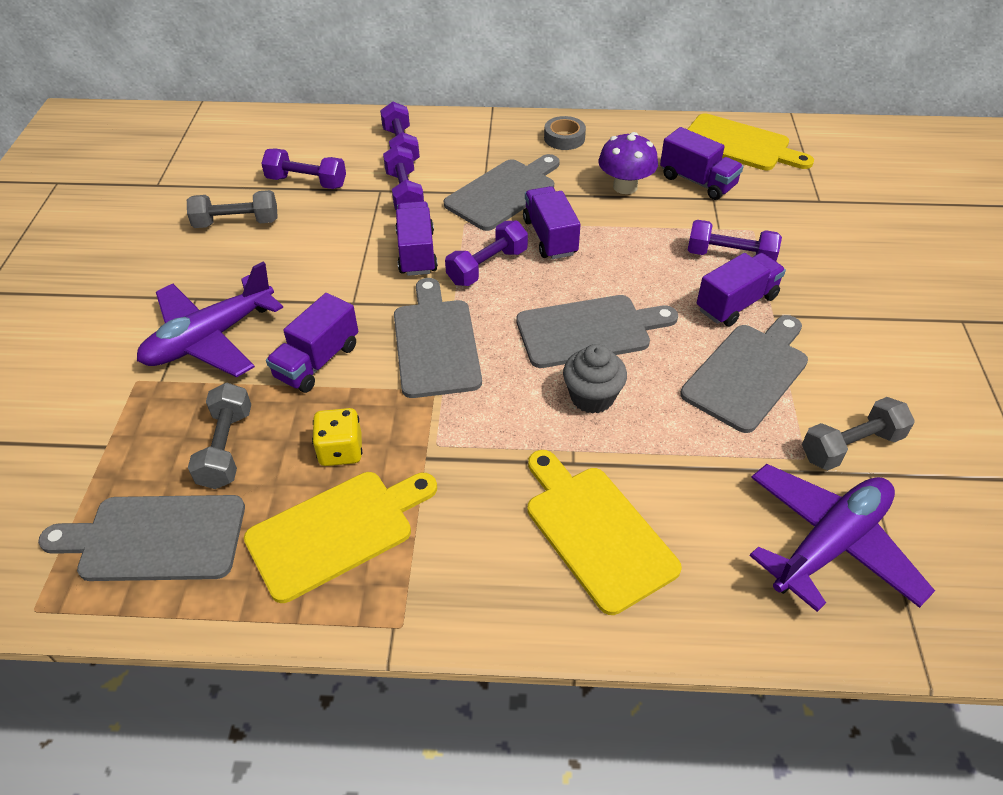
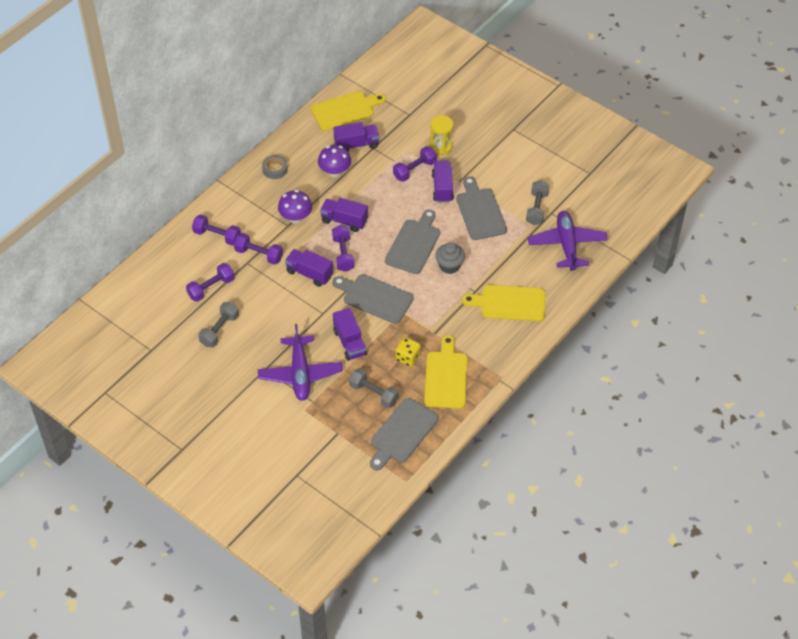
camera: 55 degrees left, 5 degrees up
grey cutting board [444,154,560,231] -> purple mushroom [278,190,312,224]
none -> yellow hourglass [430,115,454,155]

